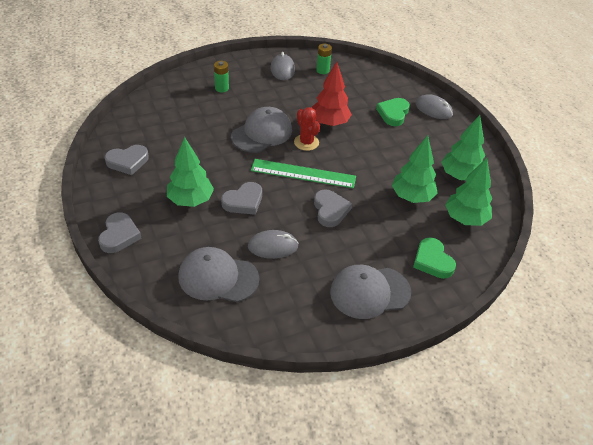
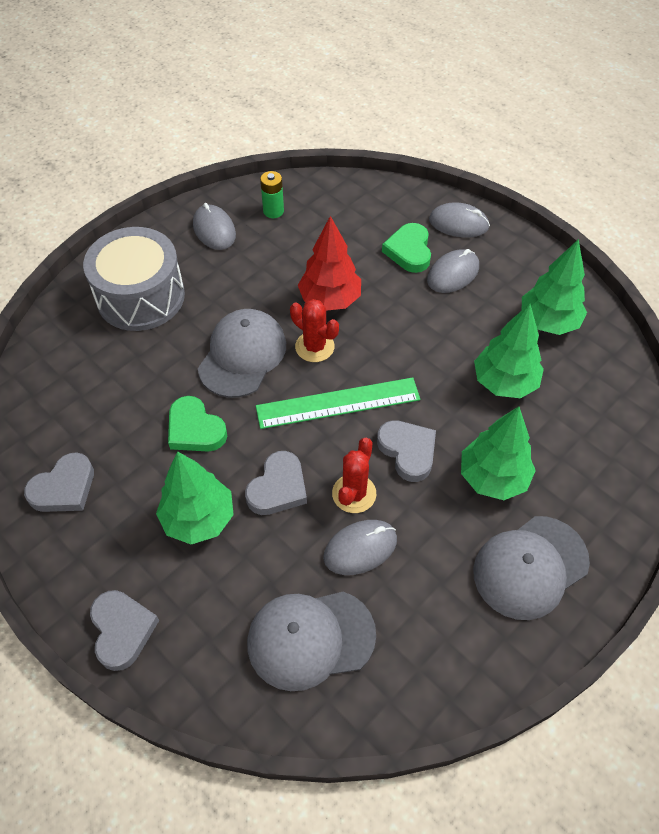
camera: 20 degrees left, 10 degrees up
green battery [214,61,229,92] -> grey drum [83,227,185,331]
green heart [413,238,456,279] -> green heart moved to [168,396,227,452]
green tree [445,158,492,226] -> green tree moved to [461,406,536,500]
none -> red cactus [332,438,376,513]
none -> grey mouse [427,249,479,293]

